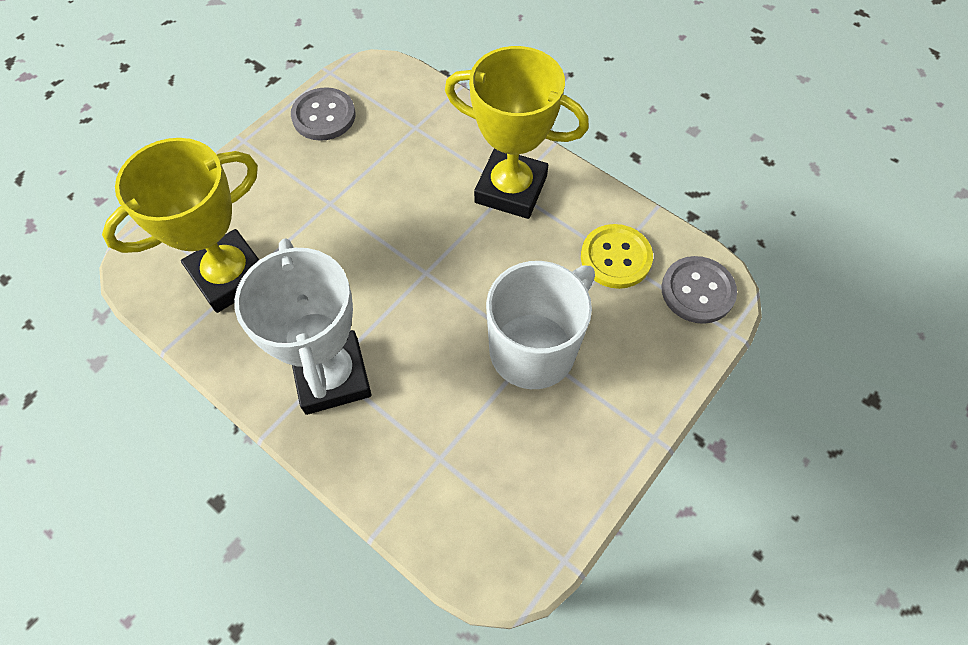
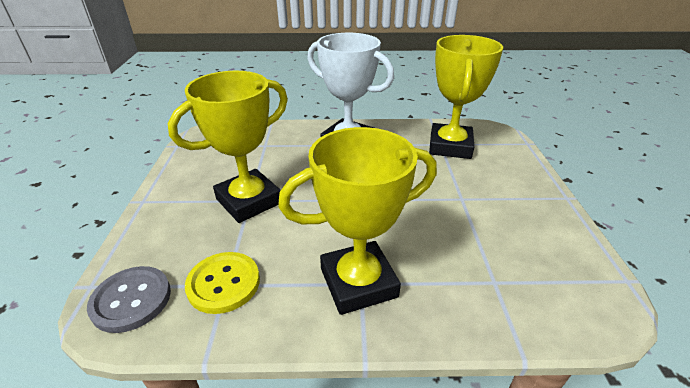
camera: 140 degrees right, 25 degrees down
grey button [291,87,355,141] -> none
white mug [486,261,595,389] -> yellow trophy [168,71,288,223]

